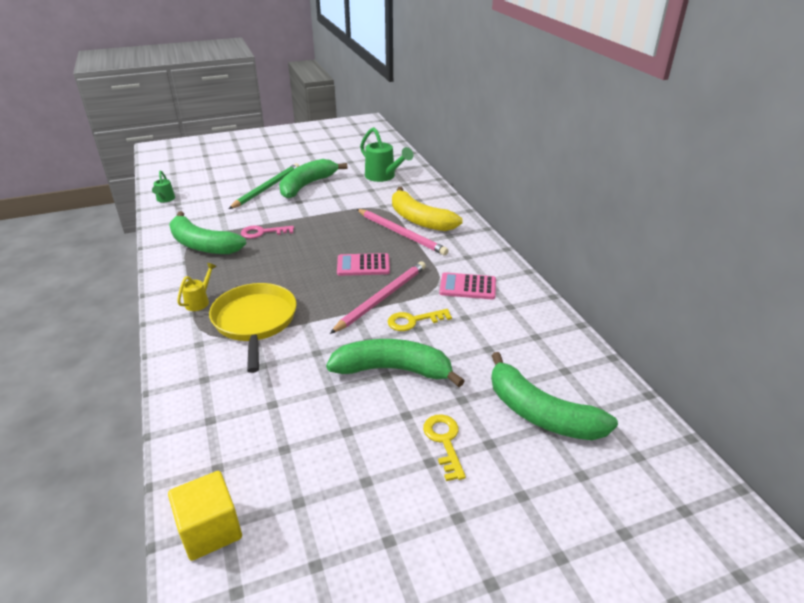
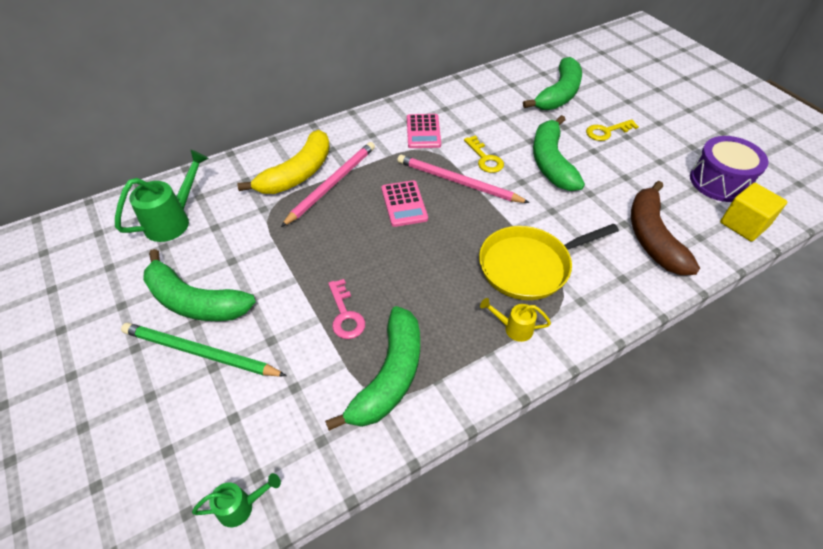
camera: 100 degrees left, 15 degrees up
none -> brown banana [631,181,700,275]
none -> purple drum [690,136,769,202]

